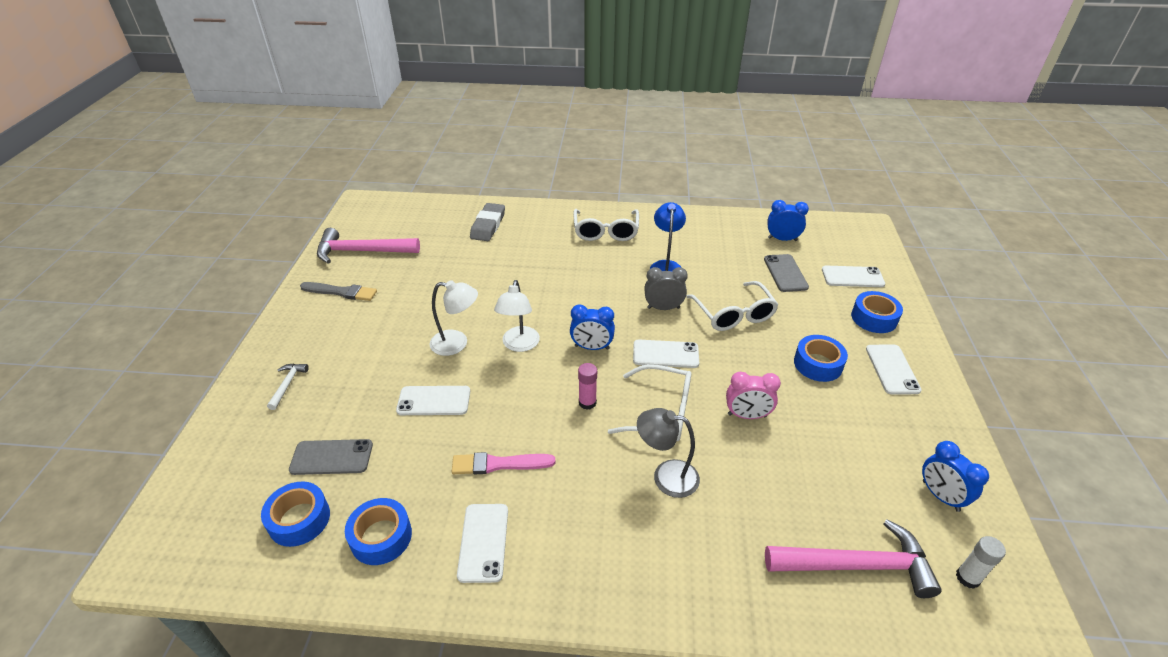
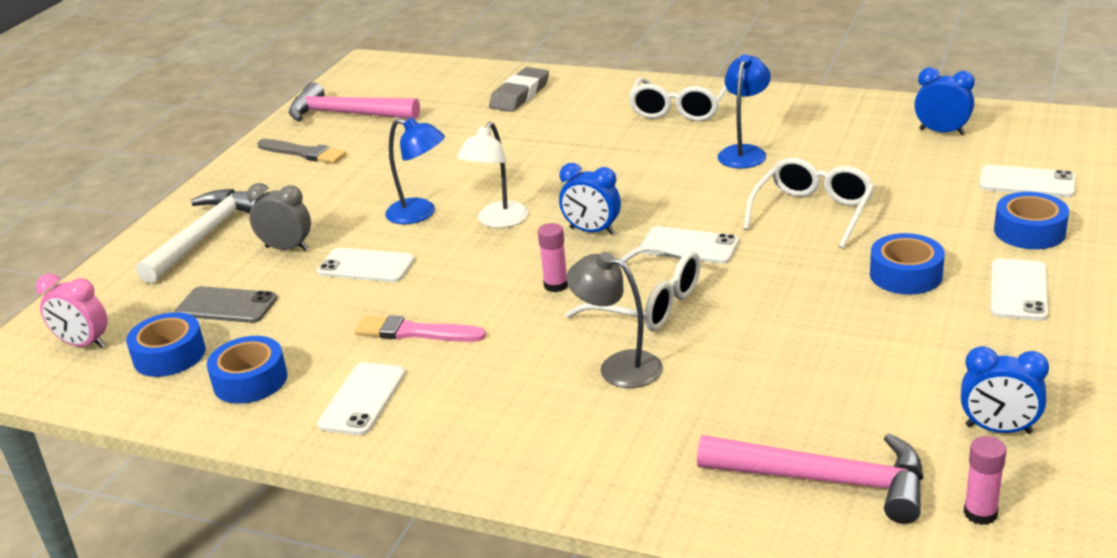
camera: 20 degrees right, 10 degrees down
white hammer [267,364,309,410] -> white hammer [136,189,264,283], size x2.15
white lamp [430,280,478,356] -> blue lamp [385,117,445,224]
grey clock [644,267,688,310] -> grey clock moved to [247,183,311,251]
white glasses [686,281,779,331] -> white glasses turned 150 degrees counterclockwise [743,158,874,248]
pink clock [726,372,781,419] -> pink clock moved to [36,274,108,348]
grey phone [764,254,809,292] -> none
blue clock [922,441,989,512] -> blue clock turned 60 degrees counterclockwise [961,346,1049,434]
white glue stick [956,536,1006,589] -> pink glue stick [963,436,1007,525]

